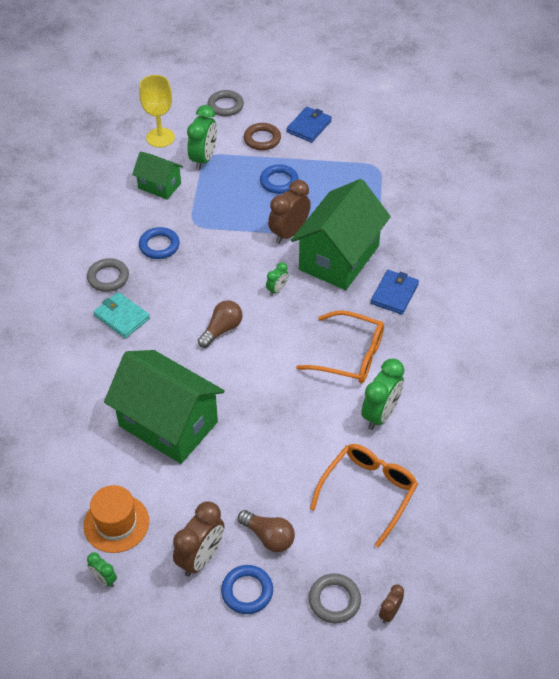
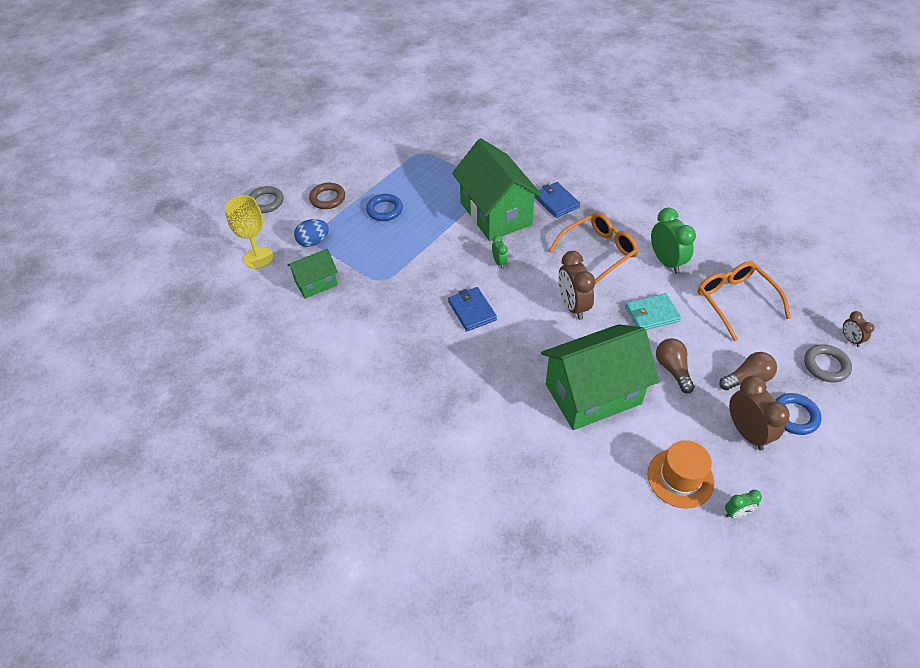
camera: 55 degrees left, 0 degrees up
grey ring [87,258,129,292] -> none
turquoise wallet [93,292,150,338] -> turquoise wallet moved to [625,293,681,330]
blue ring [139,227,180,259] -> none
green clock [187,105,217,170] -> blue egg [294,219,329,247]
brown light bulb [198,300,243,348] -> brown light bulb moved to [656,338,695,394]
brown clock [268,180,311,244] -> brown clock moved to [558,251,595,320]
blue wallet [287,107,332,143] -> blue wallet moved to [448,287,497,331]

